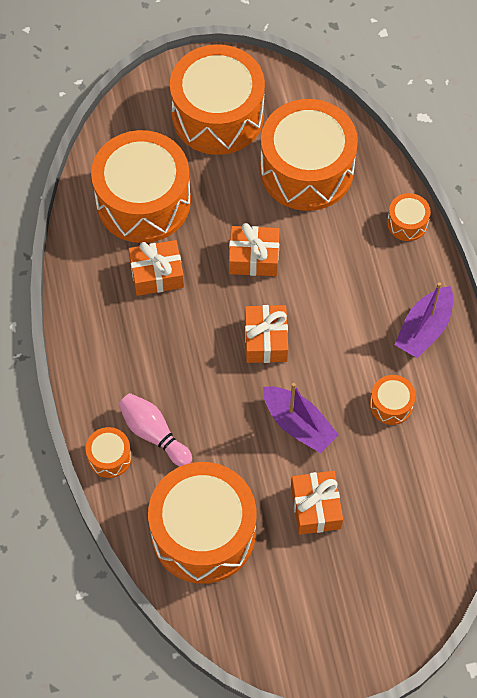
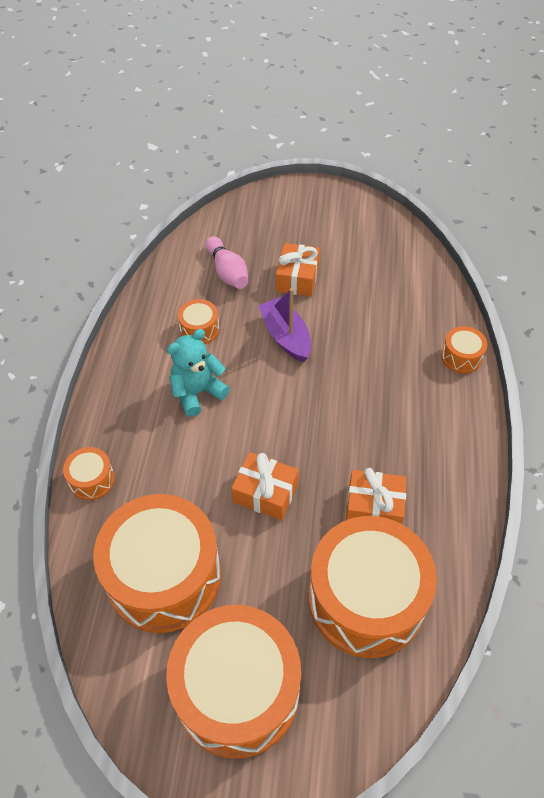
camera: 160 degrees left, 10 degrees down
pink bowling pin [118,393,192,466] -> pink bowling pin moved to [205,236,248,289]
orange drum [148,462,256,584] -> none
orange gift [245,305,288,363] -> none
purple boat [394,282,453,358] -> none
none -> turquoise teddy bear [167,329,230,417]

